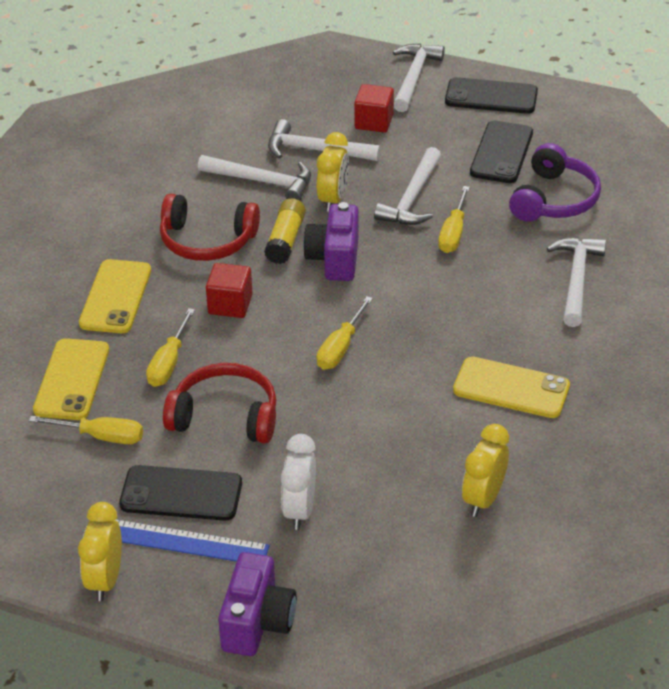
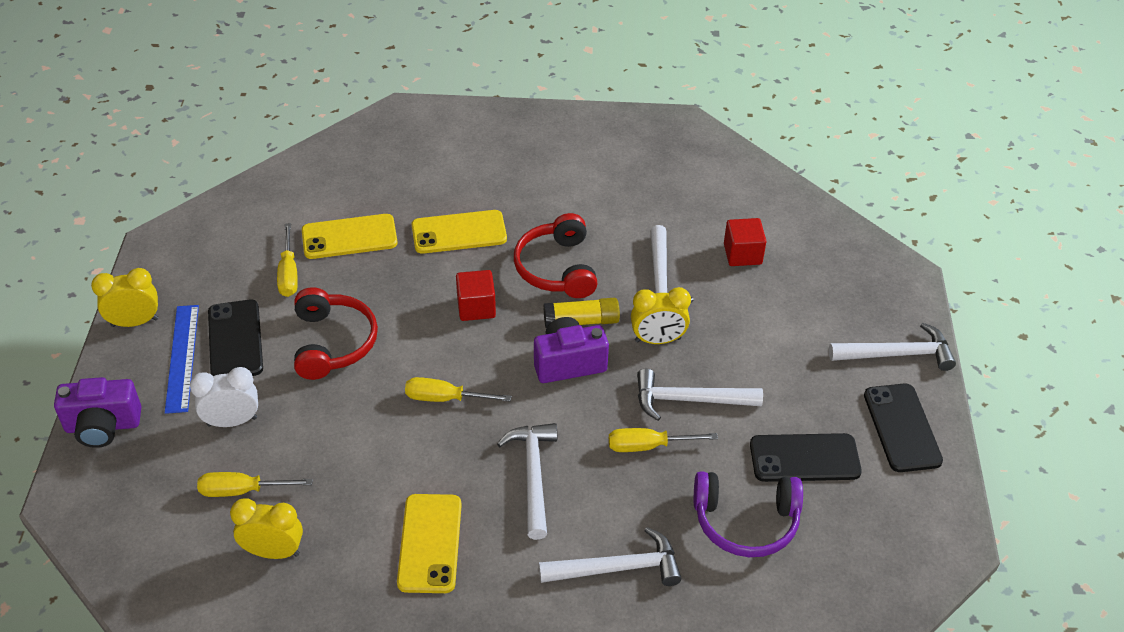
camera: 70 degrees right, 5 degrees up
yellow screwdriver [146,308,195,387] -> yellow screwdriver moved to [197,472,313,497]
white hammer [268,119,381,161] -> white hammer moved to [497,423,557,540]
red cube [354,84,394,133] -> red cube moved to [724,218,766,266]

